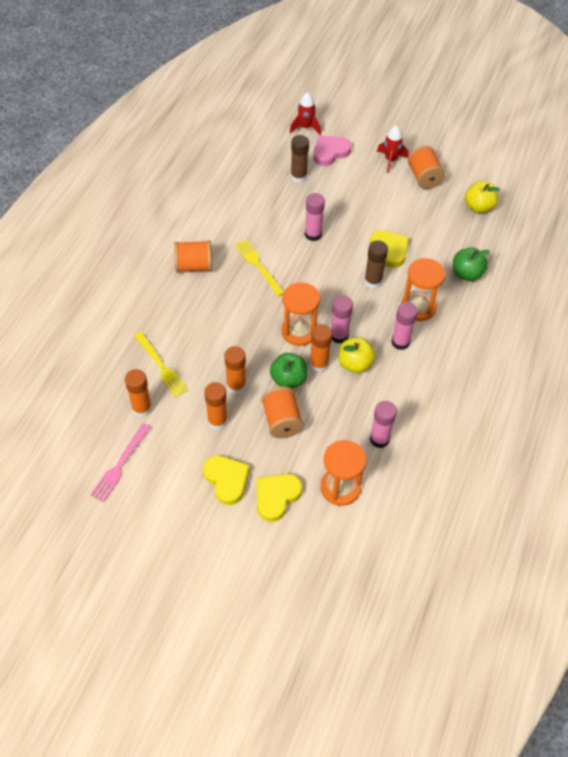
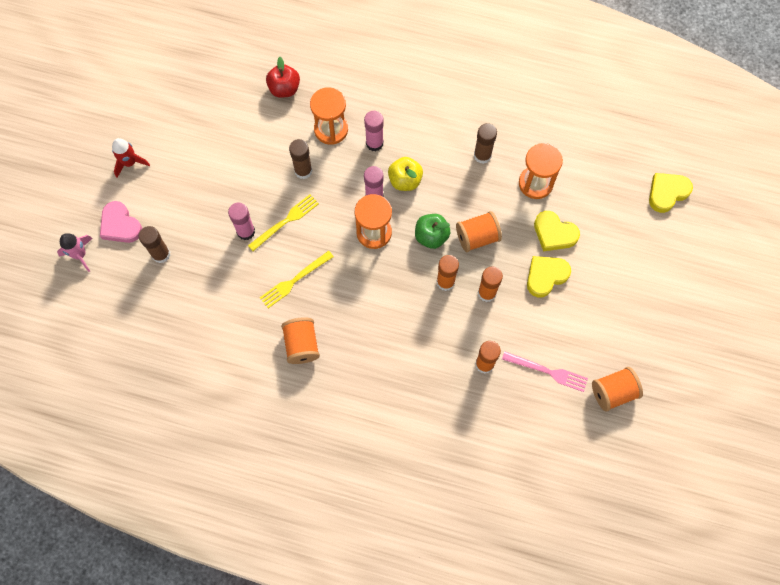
camera: 95 degrees left, 15 degrees up
yellow fork [134,332,188,398] -> yellow fork moved to [248,194,319,251]
red rocket [289,92,321,135] -> pink rocket [57,233,93,272]
orange glue stick [310,324,332,372] -> none
yellow heart [370,230,409,268] -> yellow heart moved to [649,173,693,213]
pink glue stick [370,401,397,448] -> brown glue stick [474,123,497,164]
orange spool [407,145,445,189] -> orange spool moved to [592,367,643,412]
green apple [453,247,490,281] -> red apple [266,57,300,98]
yellow apple [465,181,499,213] -> none

